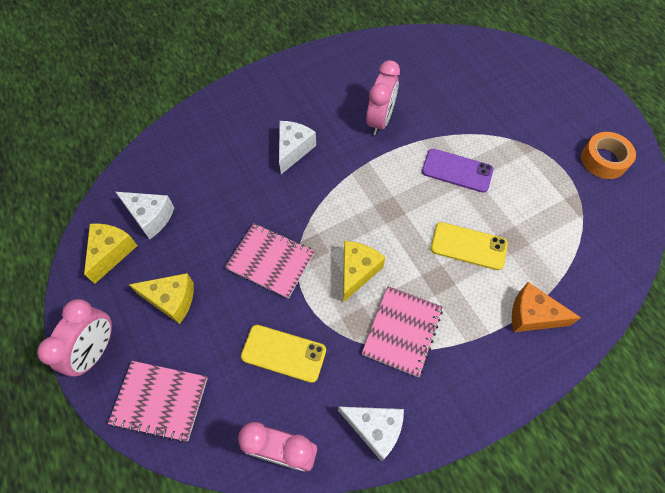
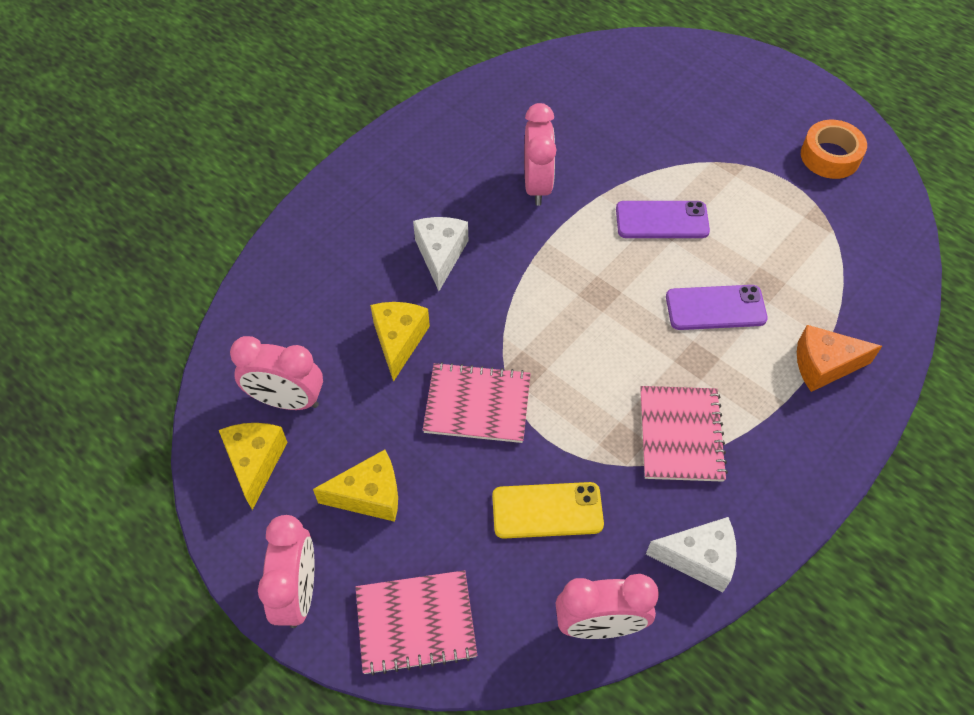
camera: 20 degrees left, 5 degrees down
white cheese [116,192,174,239] -> pink clock [230,336,323,410]
yellow cheese [343,241,386,302] -> yellow cheese moved to [370,302,430,382]
yellow phone [431,222,508,270] -> purple phone [666,285,768,330]

